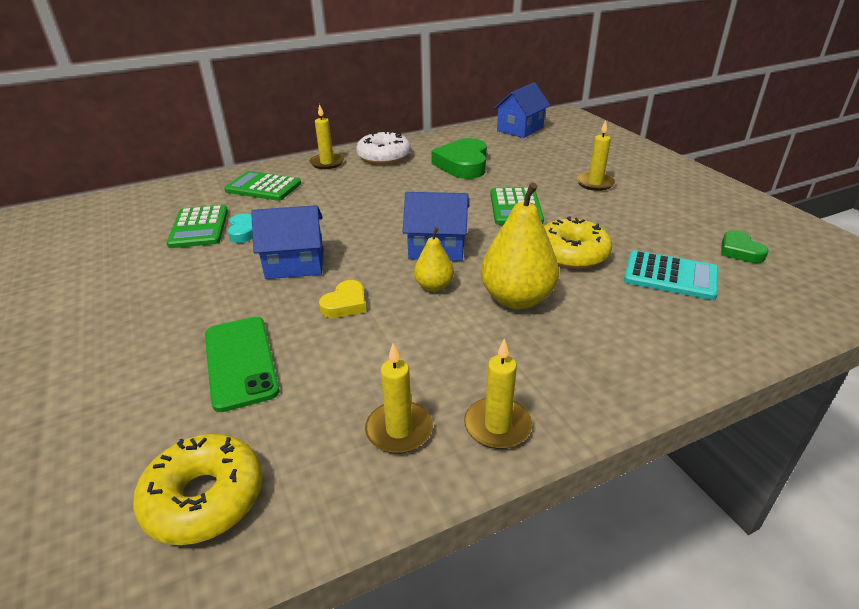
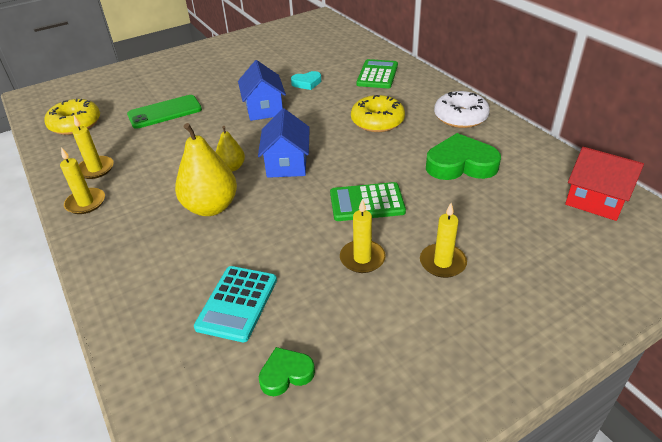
camera: 85 degrees right, 5 degrees up
green calculator [167,205,228,248] -> none
yellow candle [309,104,344,169] -> yellow candle moved to [340,199,386,273]
yellow heart [319,280,366,318] -> none
blue house [493,82,550,138] -> red house [565,147,644,221]
yellow donut [544,217,612,269] -> yellow donut moved to [351,95,405,132]

